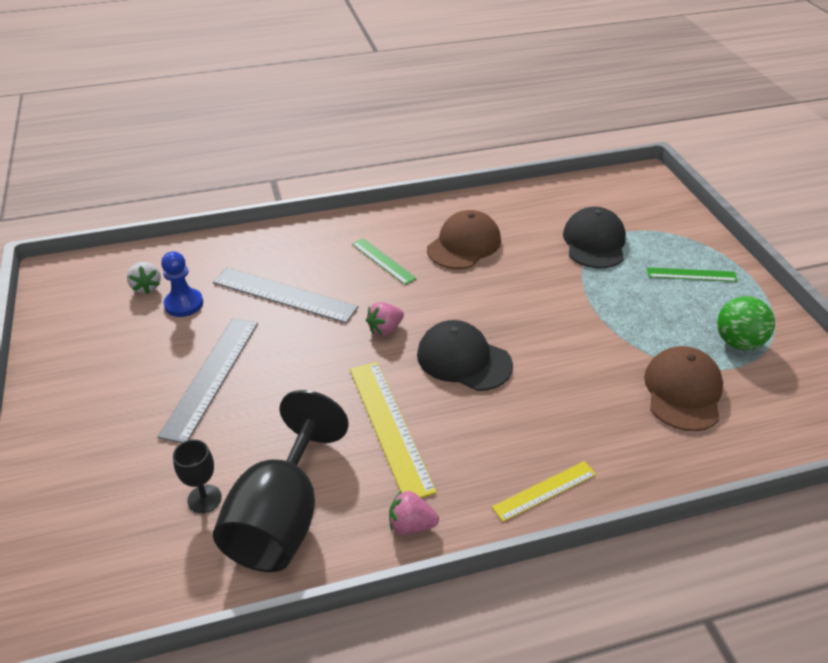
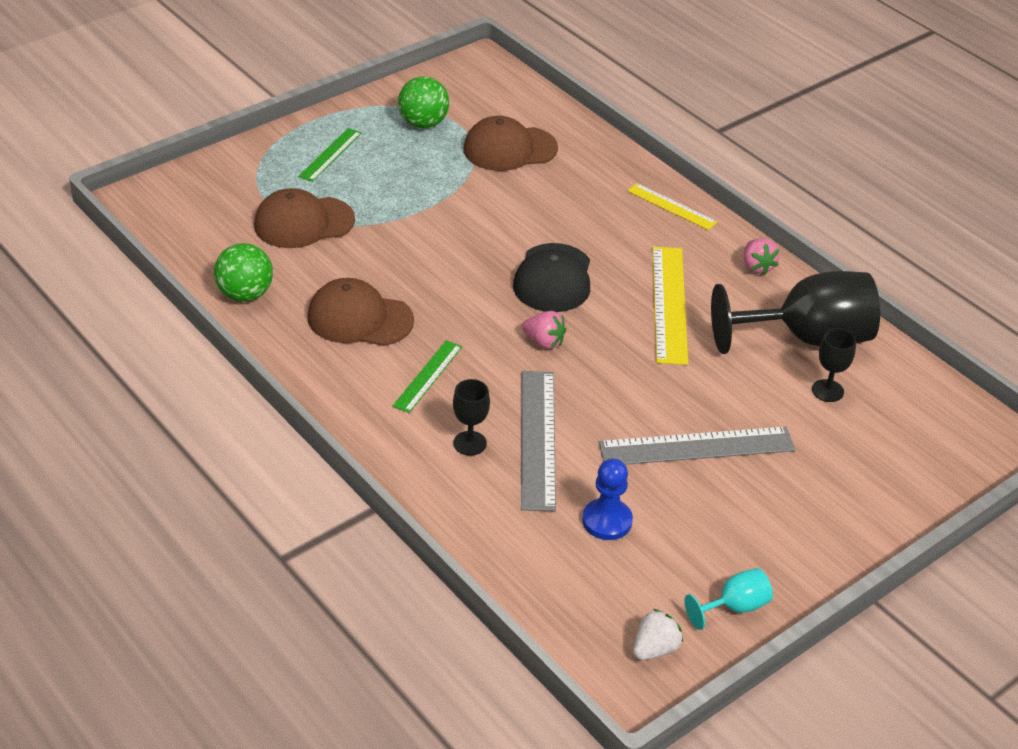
camera: 115 degrees left, 0 degrees up
white strawberry [127,262,161,294] -> white strawberry moved to [633,609,683,660]
yellow ruler [350,362,437,498] -> yellow ruler turned 45 degrees counterclockwise [653,247,688,365]
black cap [563,207,626,268] -> brown cap [254,188,355,248]
green ruler [647,267,738,282] -> green ruler turned 45 degrees clockwise [298,128,362,182]
none -> green ball [214,243,273,302]
none -> black goblet [453,379,490,456]
none -> turquoise goblet [684,568,773,630]

